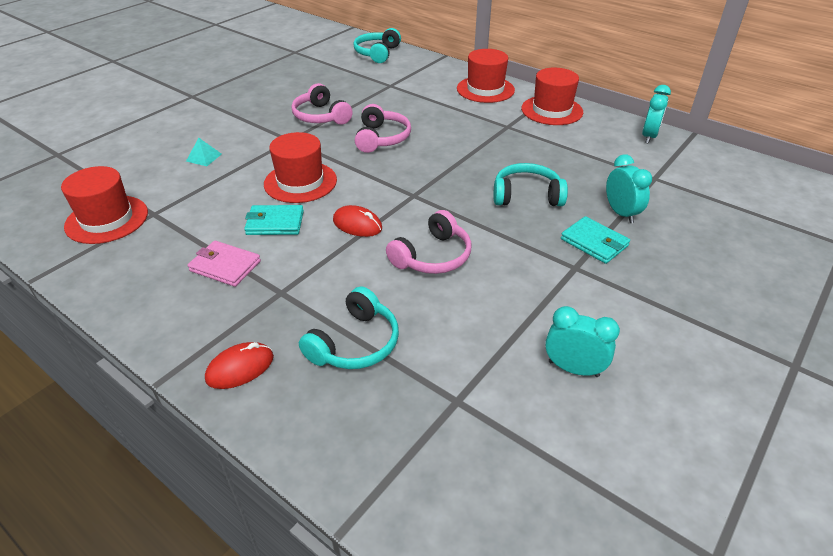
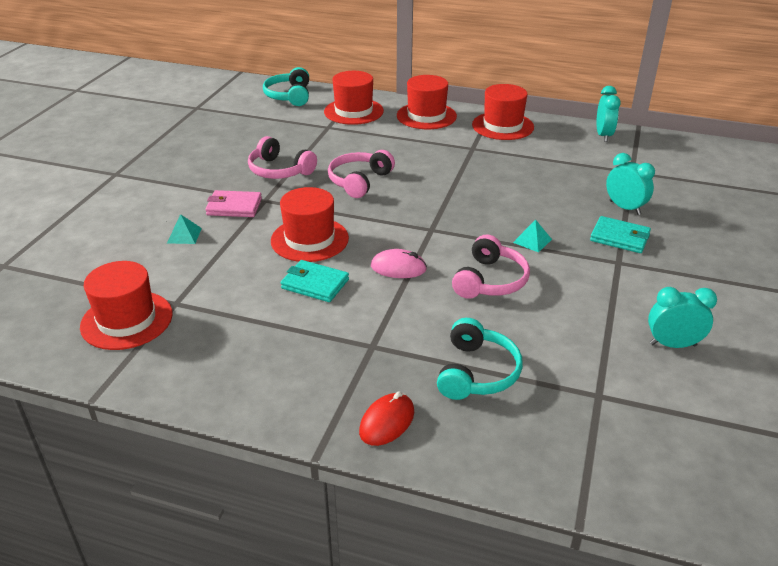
camera: 20 degrees left, 5 degrees down
pink wallet [188,241,261,287] -> pink wallet moved to [205,190,262,217]
turquoise wallet [244,205,304,235] -> turquoise wallet turned 45 degrees clockwise [281,260,349,302]
red mouse [333,205,382,237] -> pink mouse [371,249,427,278]
pink headphones [355,104,411,153] -> pink headphones turned 135 degrees counterclockwise [328,150,395,198]
turquoise headphones [494,163,568,206] -> none
none -> red hat [324,71,384,125]
none -> turquoise pyramid [513,219,552,253]

